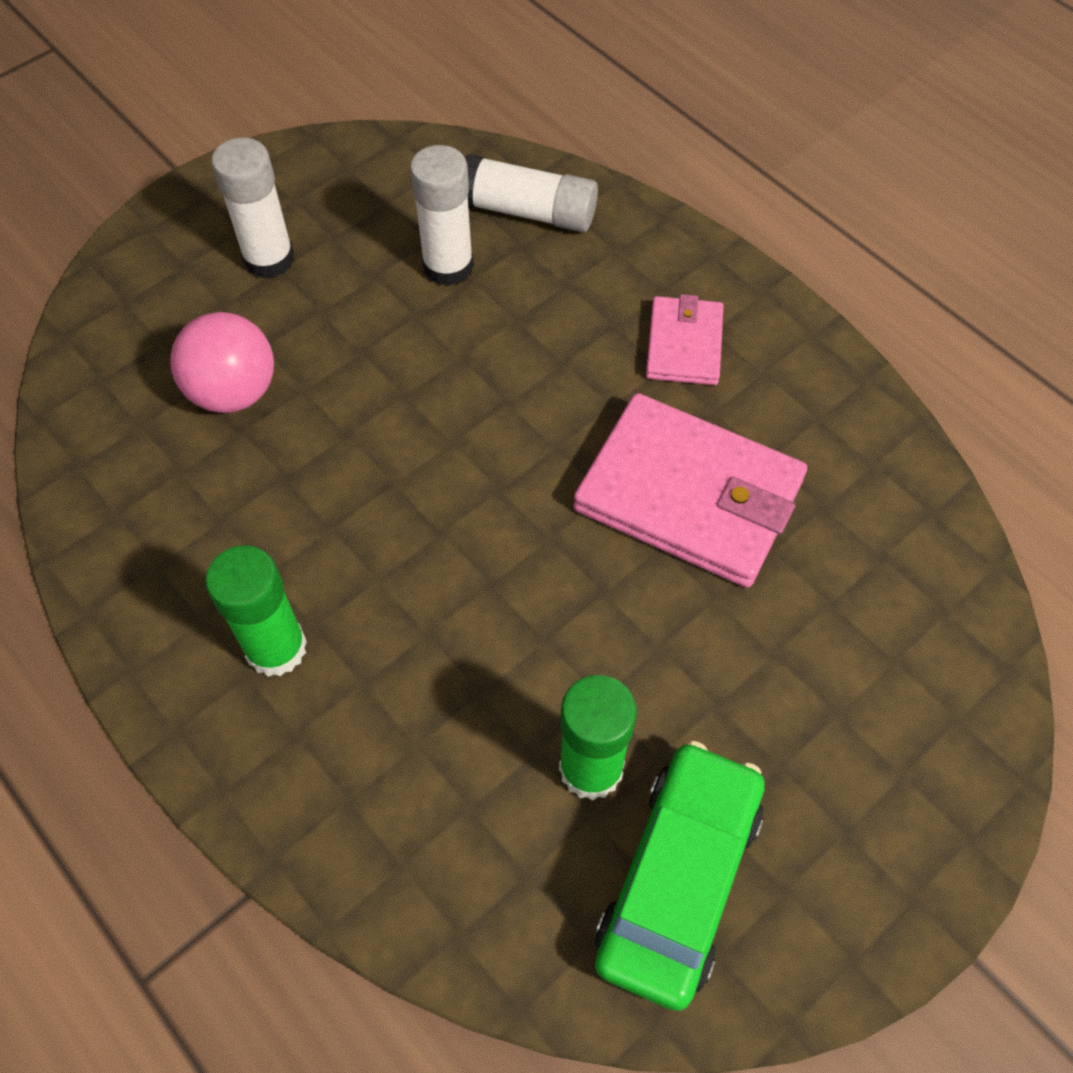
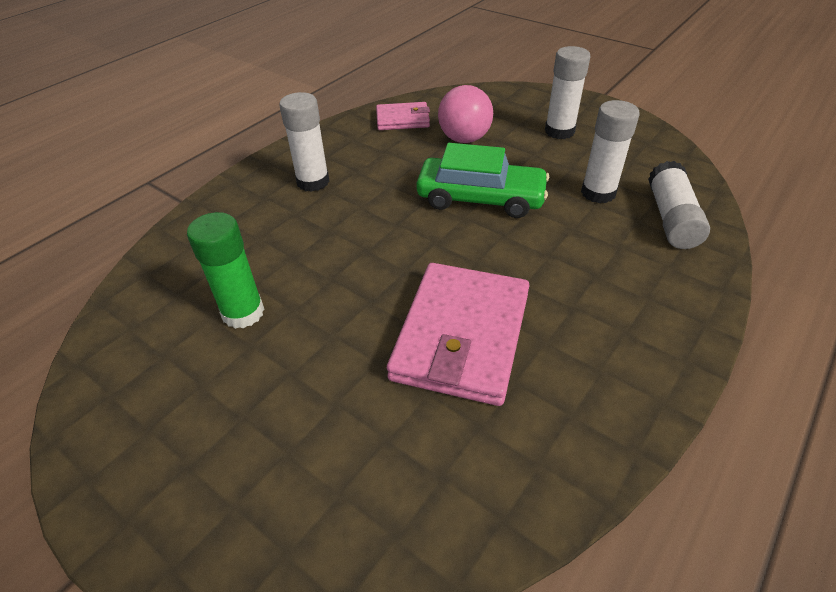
camera: 80 degrees right, 15 degrees down
green glue stick [205,545,307,677] -> white glue stick [279,92,329,192]
green car [595,741,765,1011] -> green car moved to [416,143,550,218]
pink wallet [646,294,724,385] -> pink wallet moved to [376,102,430,130]

